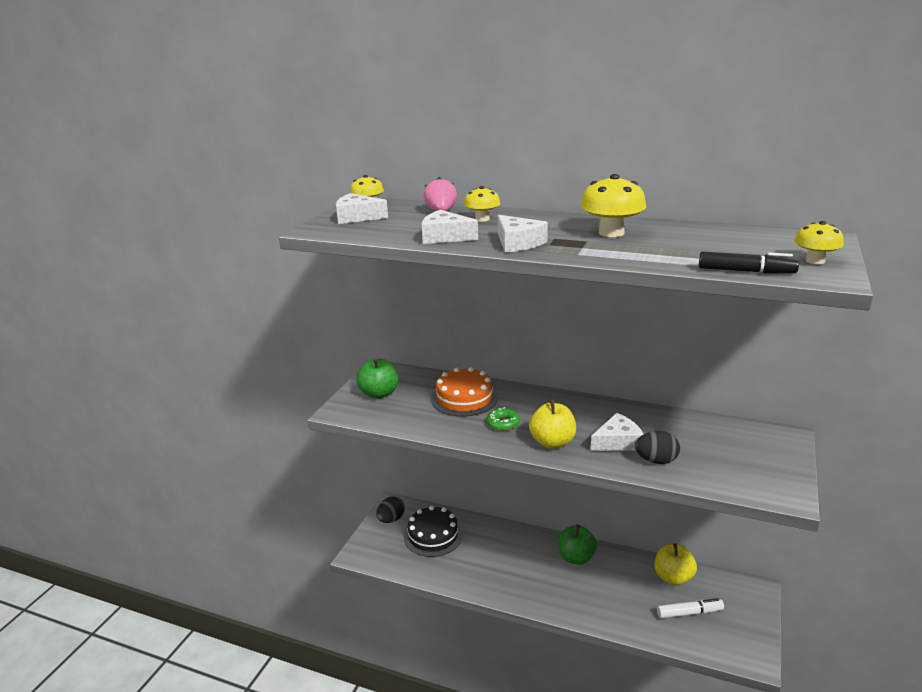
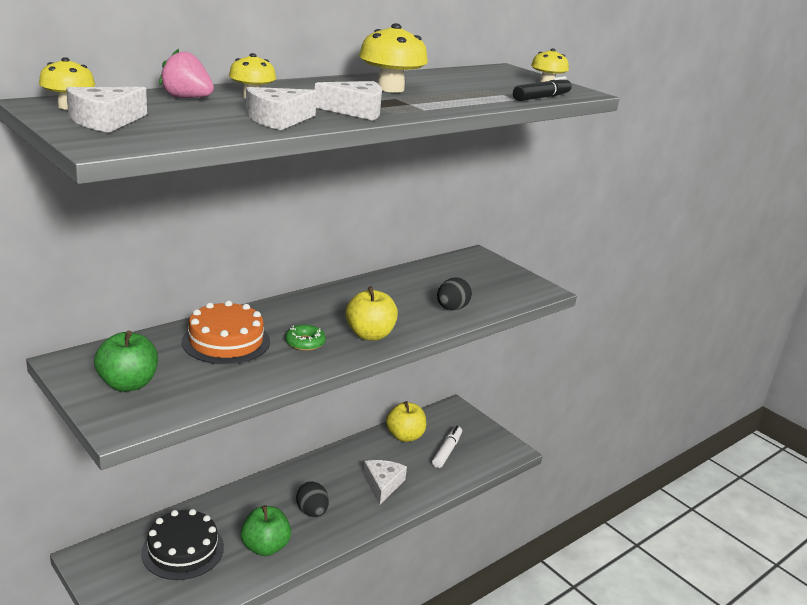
camera: 65 degrees left, 0 degrees up
black egg [376,496,405,523] -> black egg moved to [296,482,329,517]
green apple [557,524,597,565] -> green apple moved to [240,505,291,556]
white cheese [591,413,644,451] -> white cheese moved to [363,460,407,505]

